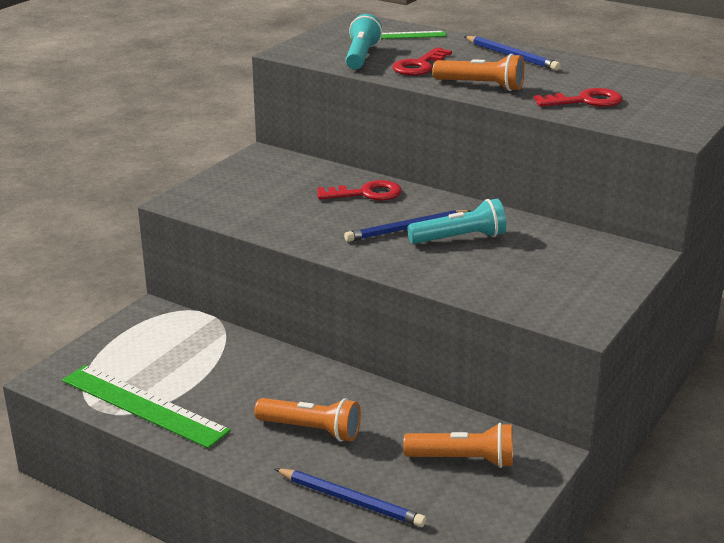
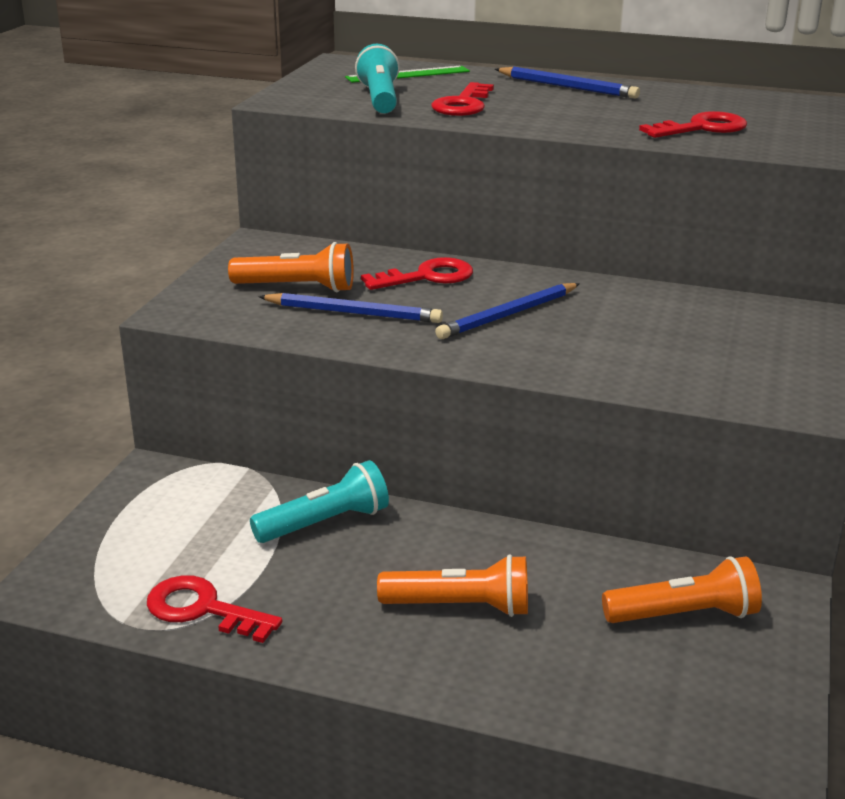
camera: 15 degrees left, 0 degrees up
green ruler [62,365,231,449] -> red key [147,575,282,643]
blue pencil [275,468,426,527] -> blue pencil moved to [258,293,443,323]
turquoise flashlight [407,199,506,244] -> turquoise flashlight moved to [250,460,389,543]
orange flashlight [433,54,525,91] -> orange flashlight moved to [228,242,354,292]

